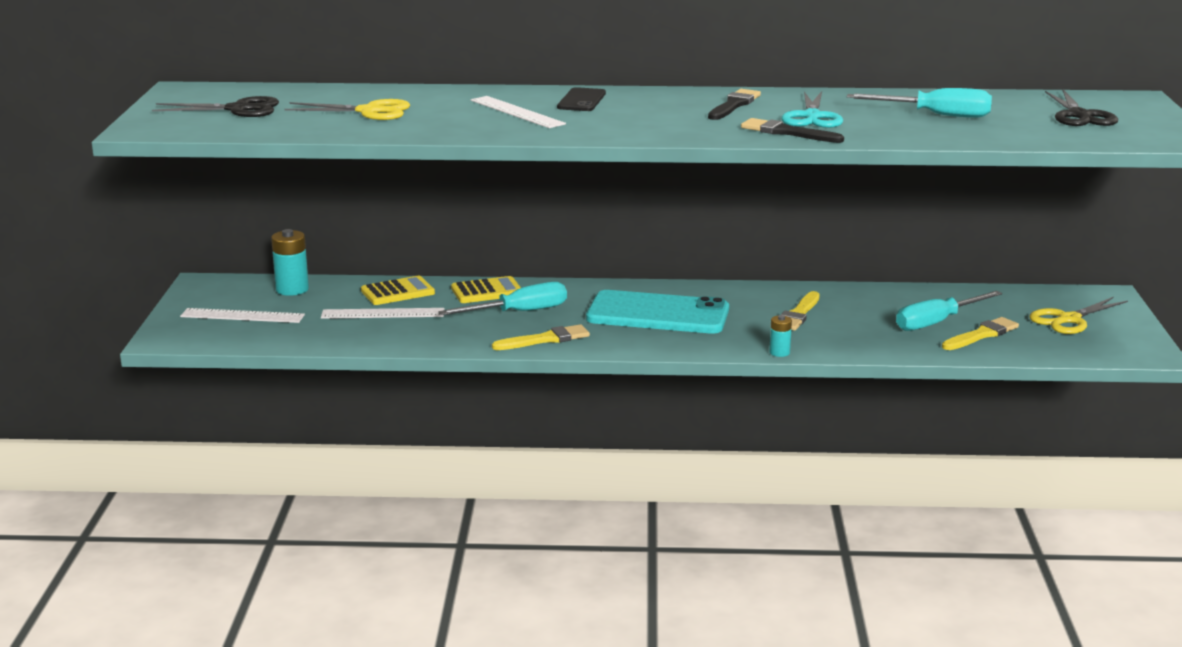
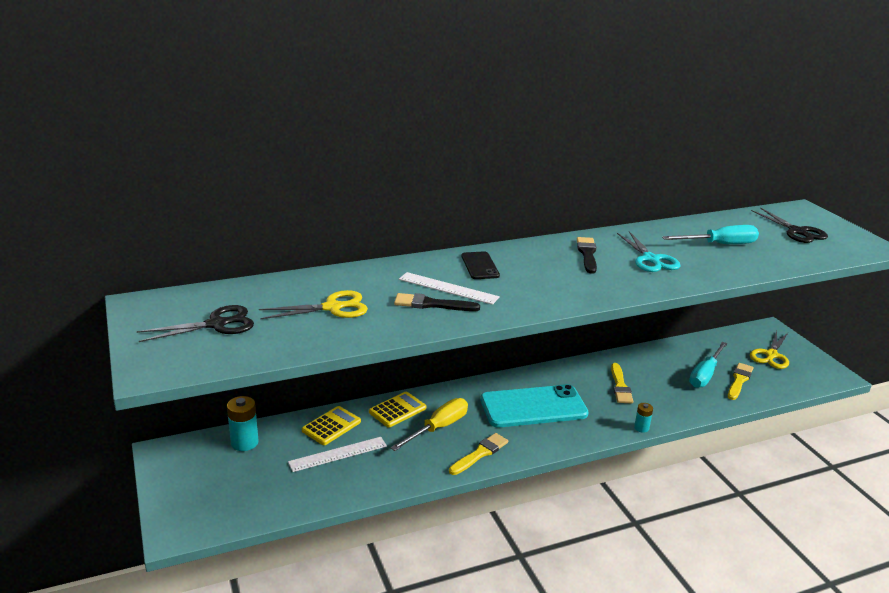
camera: 25 degrees left, 5 degrees up
white ruler [180,308,305,323] -> none
turquoise screwdriver [438,282,567,315] -> yellow screwdriver [390,398,468,451]
black brush [741,118,844,143] -> black brush moved to [394,293,480,311]

